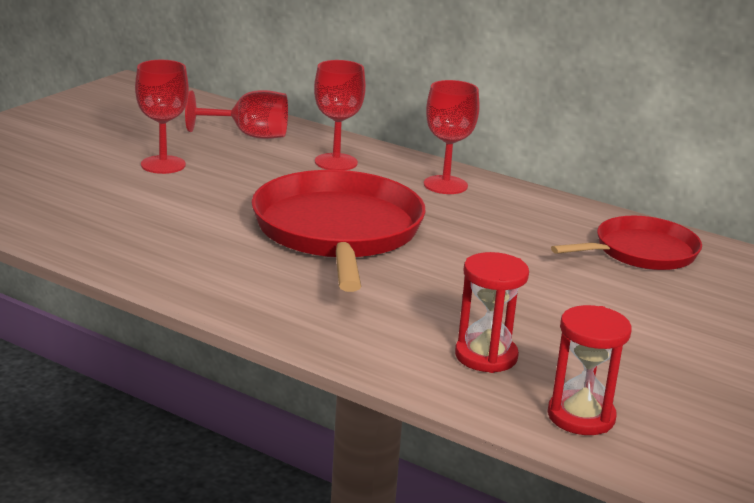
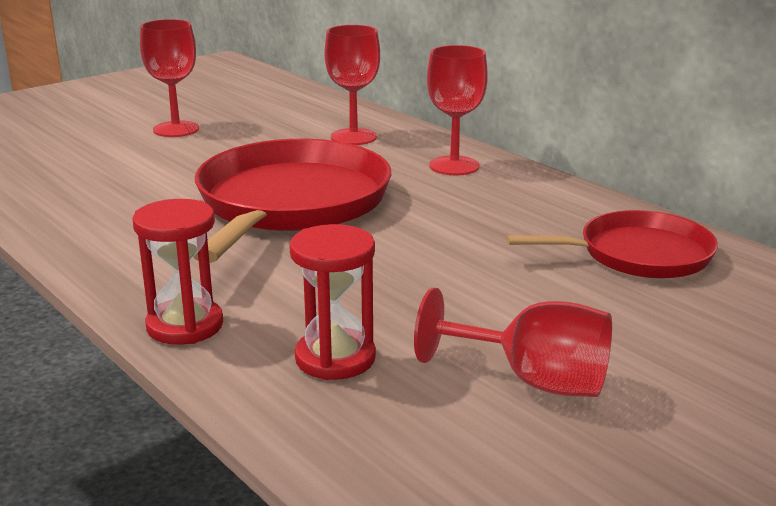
camera: 20 degrees right, 0 degrees up
red goblet [185,90,288,139] -> red goblet moved to [414,288,612,397]
red hourglass [548,305,632,435] -> red hourglass moved to [132,199,223,345]

